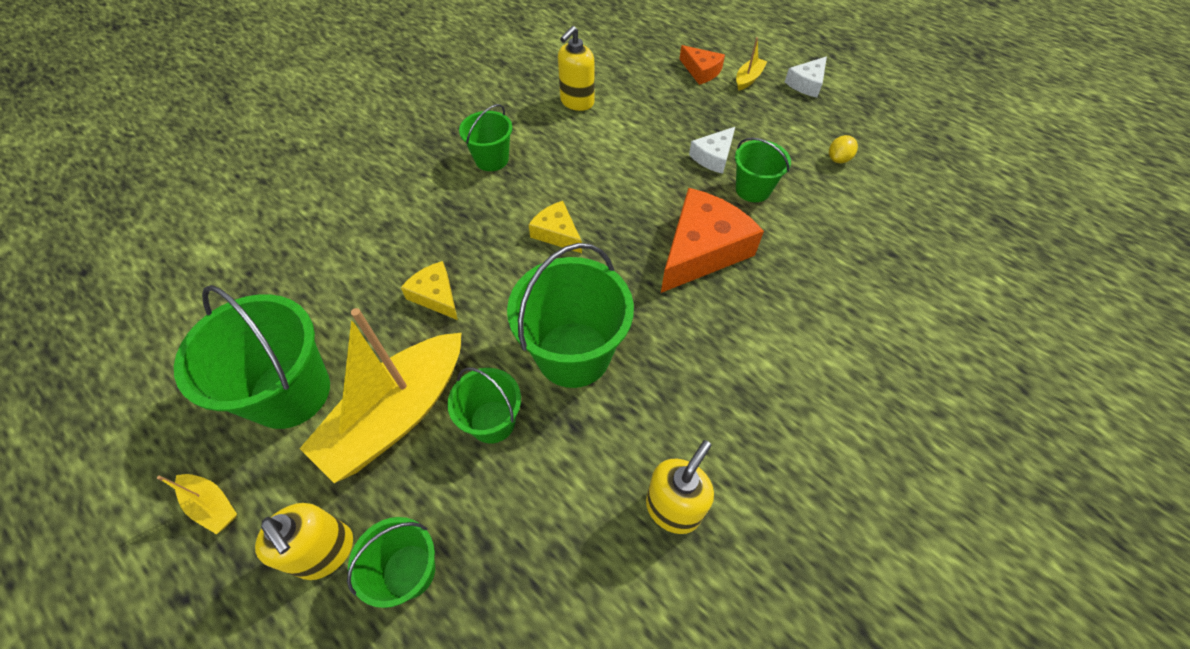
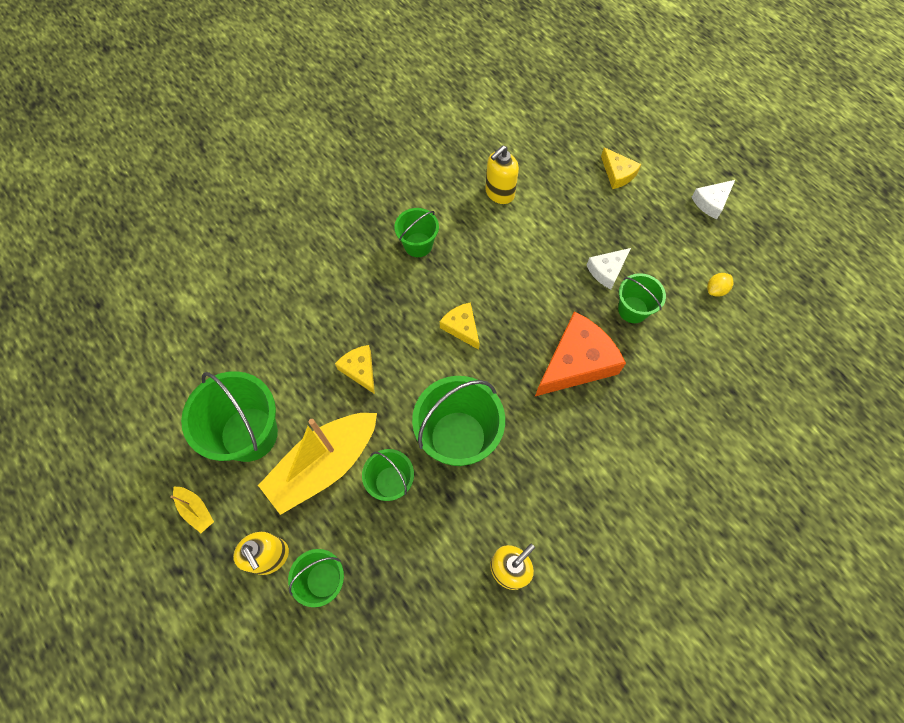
camera: 10 degrees right, 10 degrees up
orange cheese [680,45,725,85] -> yellow cheese [601,147,641,189]
yellow boat [736,37,767,91] -> none

